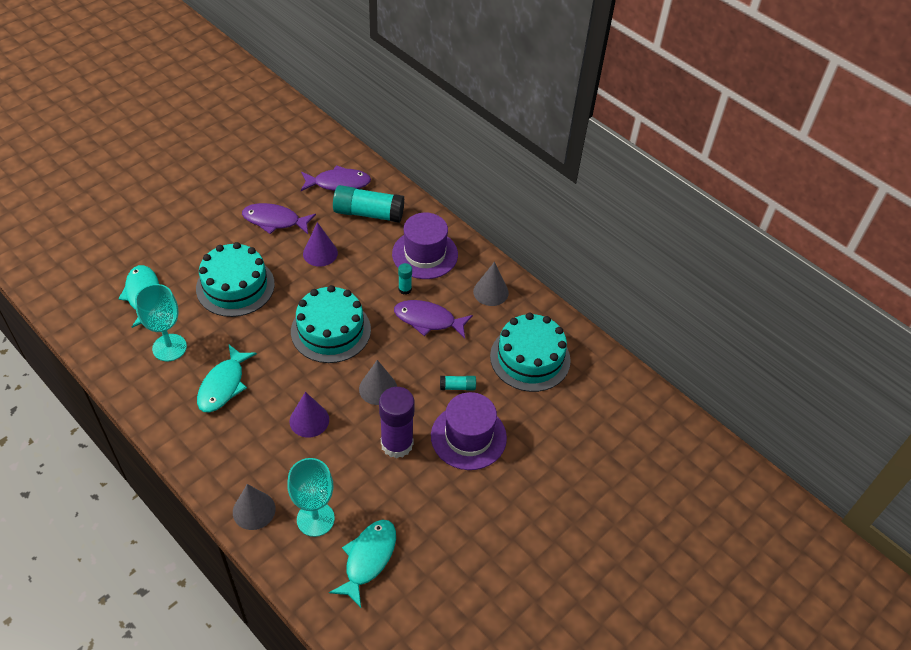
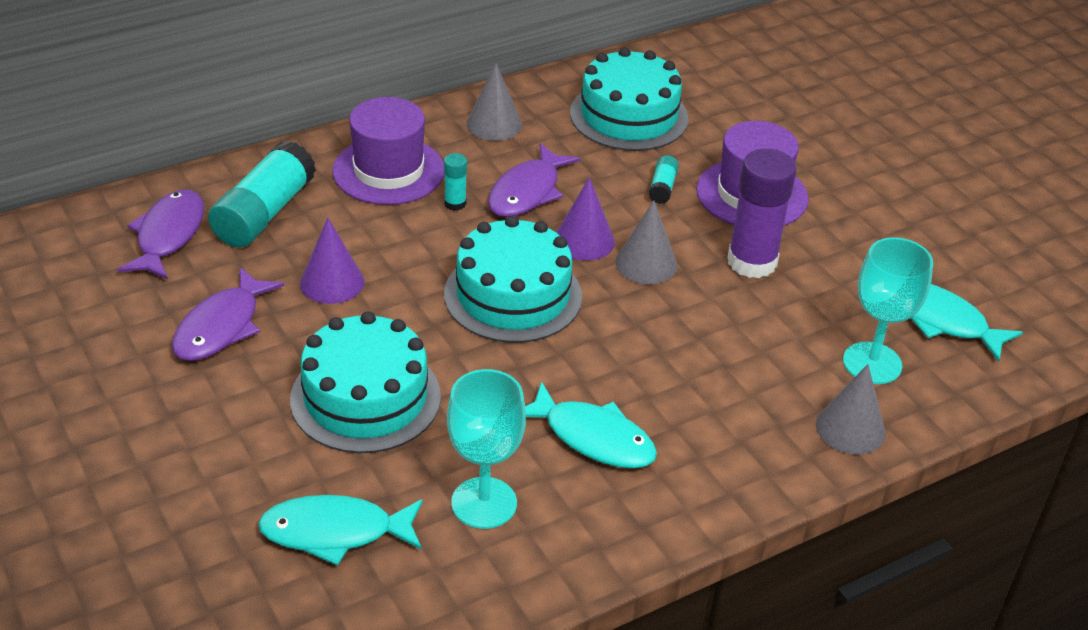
camera: 75 degrees left, 10 degrees down
purple cone [290,392,329,438] -> purple cone moved to [556,177,615,261]

